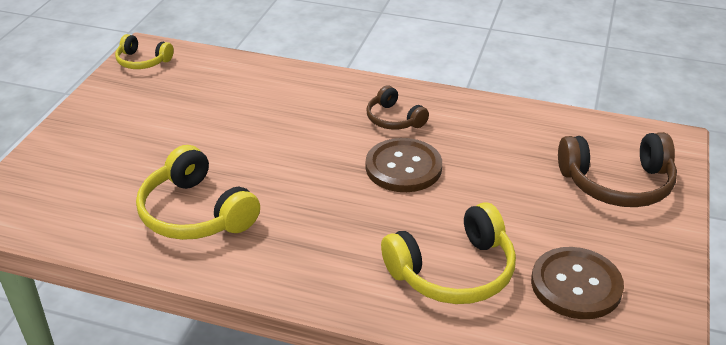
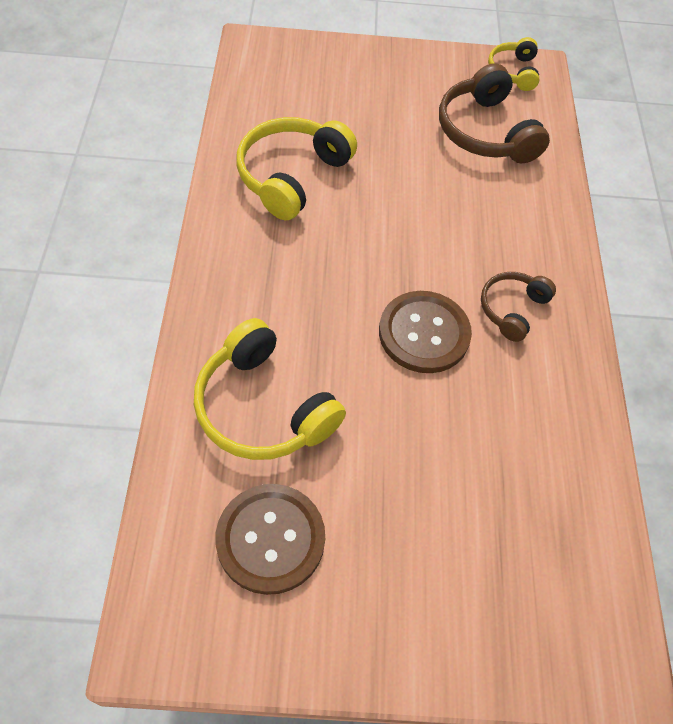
camera: 70 degrees right, 20 degrees up
brown headphones [558,132,677,207] -> brown headphones moved to [439,63,550,164]

